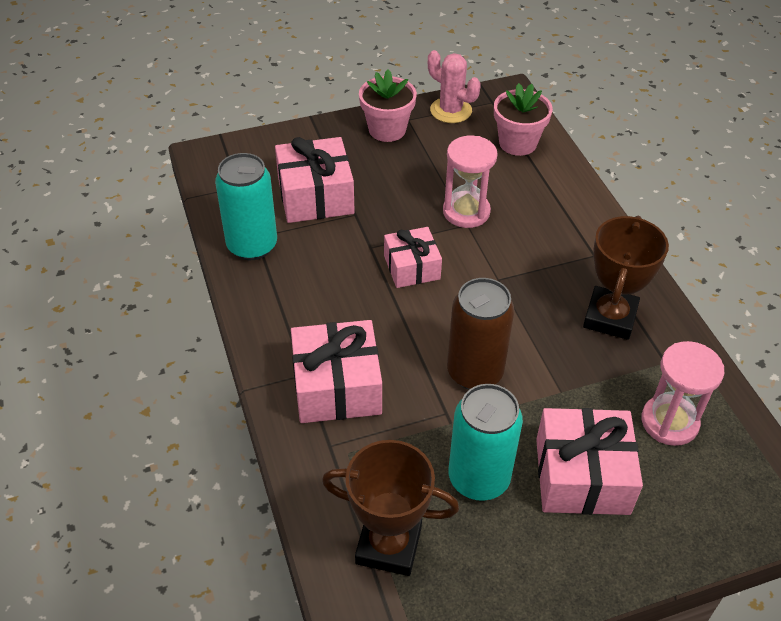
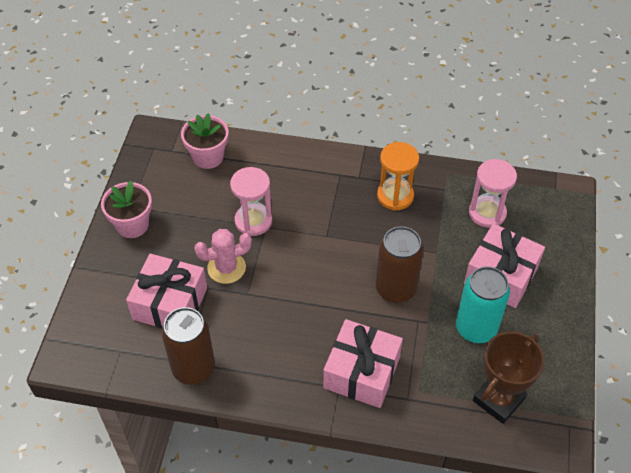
camera: 60 degrees left, 5 degrees up
turquoise can [215,153,277,260] -> brown can [162,307,215,385]
pink gift [384,227,442,288] -> none
pink cactus [428,50,481,123] -> pink cactus moved to [194,229,252,284]
brown trophy [583,216,669,340] -> orange hourglass [377,142,419,211]

